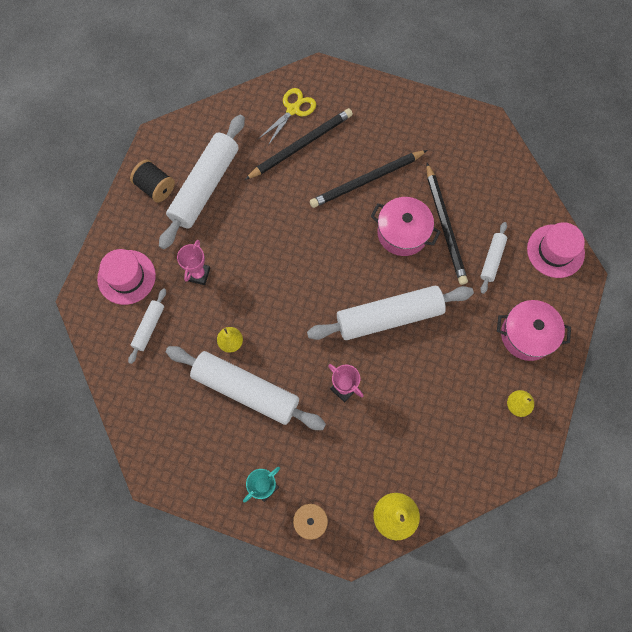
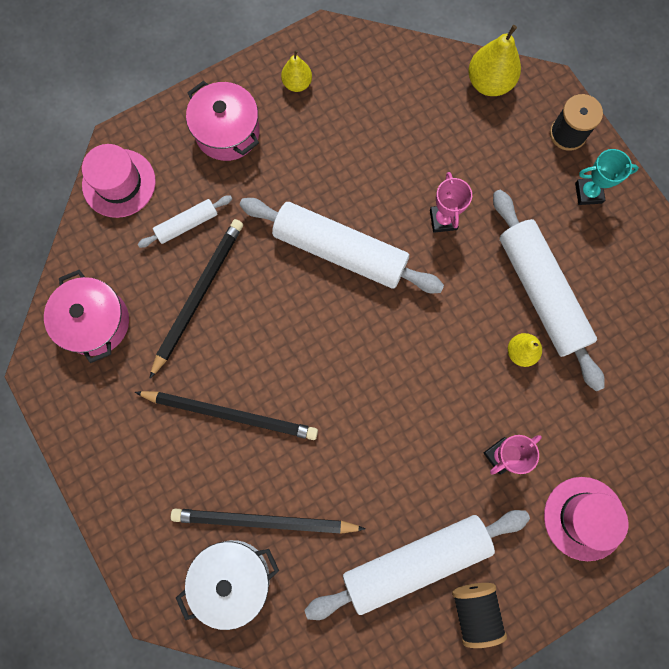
camera: 140 degrees left, 5 degrees up
white rolling pin [128,288,166,364] -> none
yellow scissors [260,88,316,145] -> white pot [176,540,279,630]
pink pot [371,197,441,256] -> pink pot moved to [44,270,129,363]

